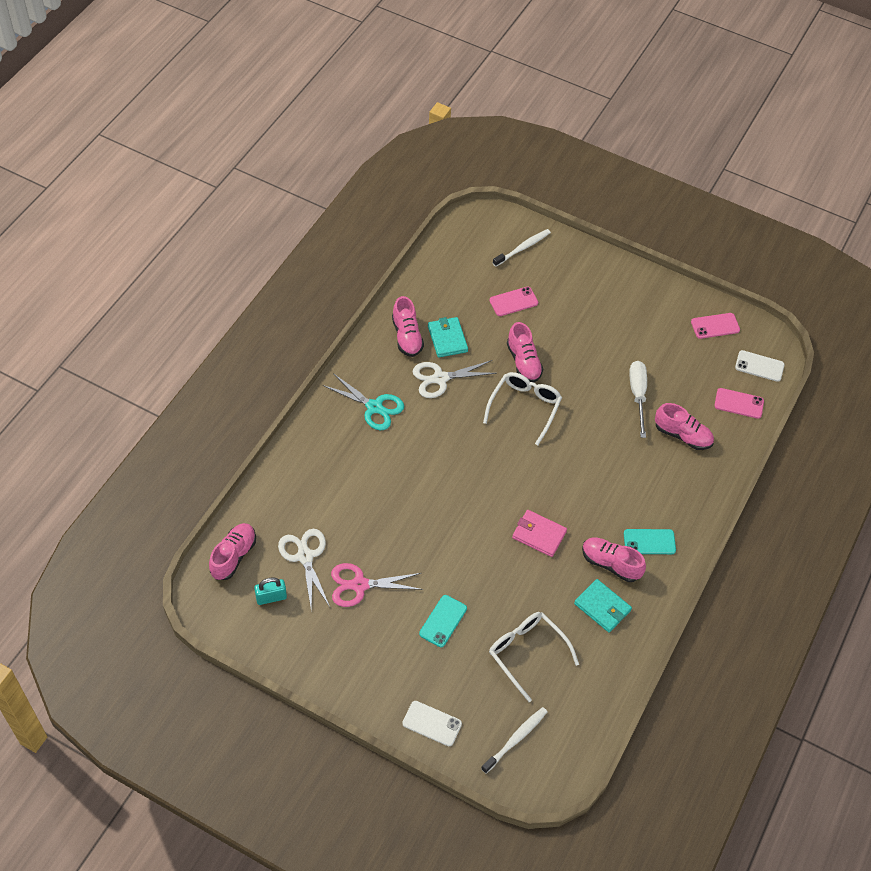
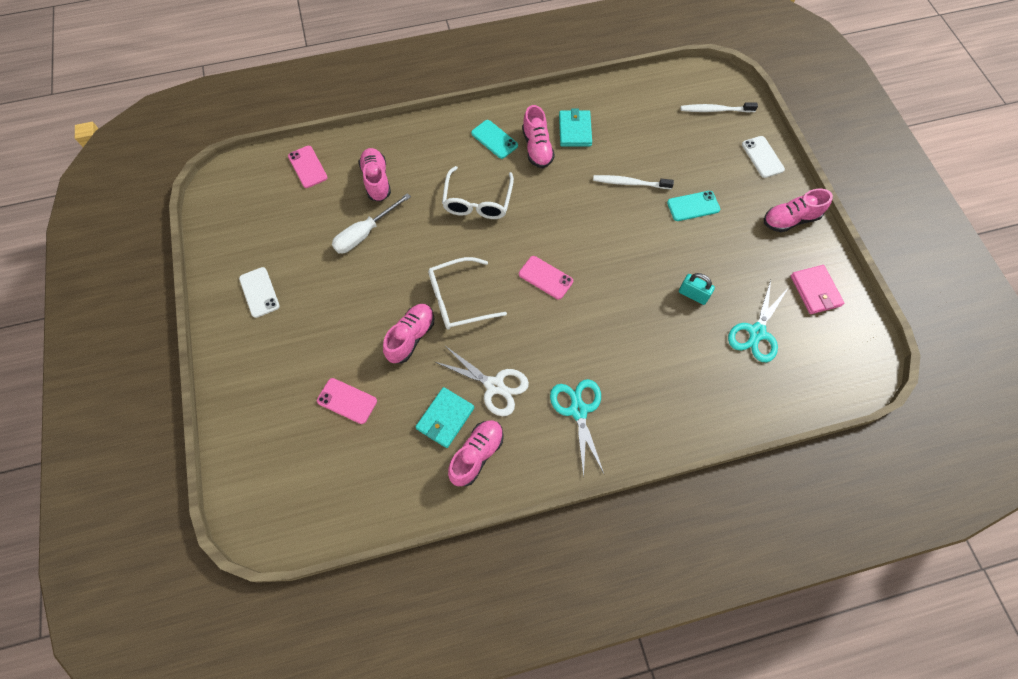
camera: 130 degrees left, 10 degrees up
pink shoe [209,523,256,580] -> pink shoe moved to [764,189,833,232]
turquoise padlock [254,577,287,605] -> turquoise padlock moved to [679,273,715,305]
white scissors [278,529,330,610] -> turquoise scissors [728,280,789,362]
pink scissors [331,563,423,607] -> none
white glasses [489,612,579,702] -> white glasses moved to [442,166,514,219]
white toothbrush [493,229,551,267] -> white toothbrush moved to [593,175,674,189]
pink wallet [512,510,567,557] -> pink wallet moved to [791,265,844,314]
pink phone [691,313,740,339] -> pink phone moved to [519,256,573,299]
white phone [735,350,785,382] -> white phone moved to [239,267,280,318]

